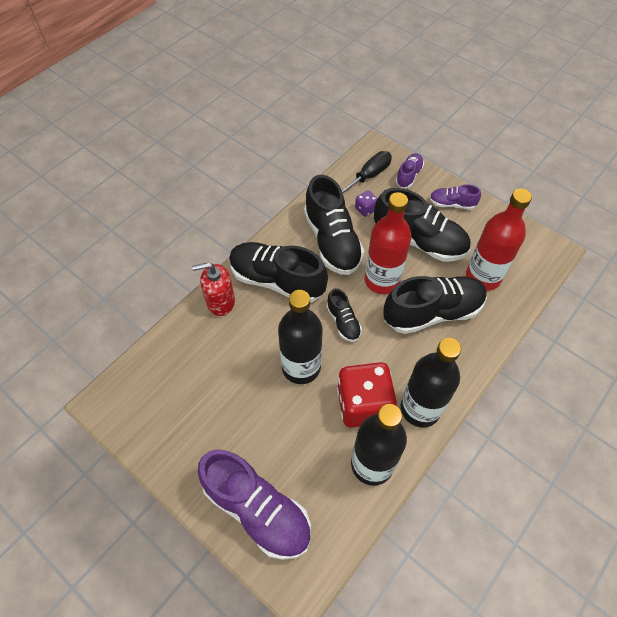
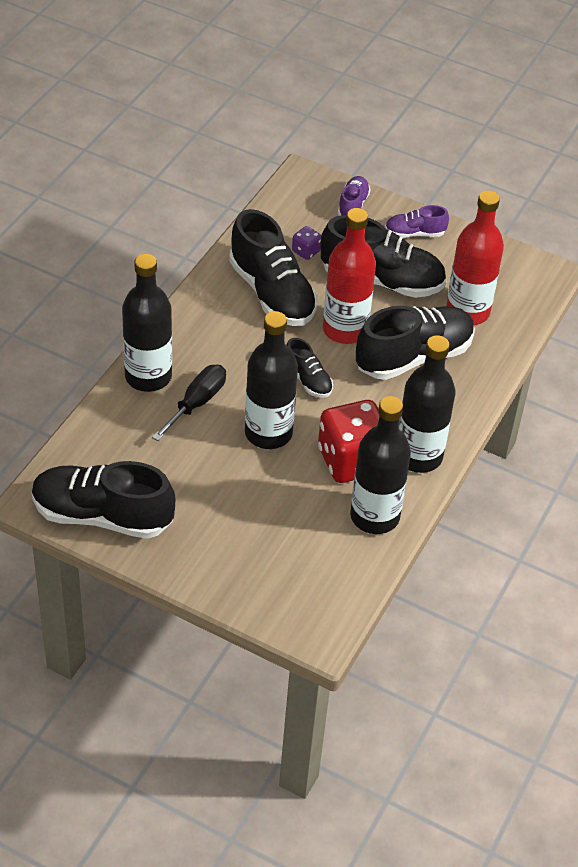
camera: 15 degrees left, 10 degrees down
red soap dispenser [192,262,235,316] -> black bottle [122,254,172,392]
purple shoe [198,449,311,560] -> none
black shoe [229,242,328,303] -> black shoe moved to [32,461,175,539]
black screwdriver [342,151,392,194] -> black screwdriver moved to [152,365,226,441]

